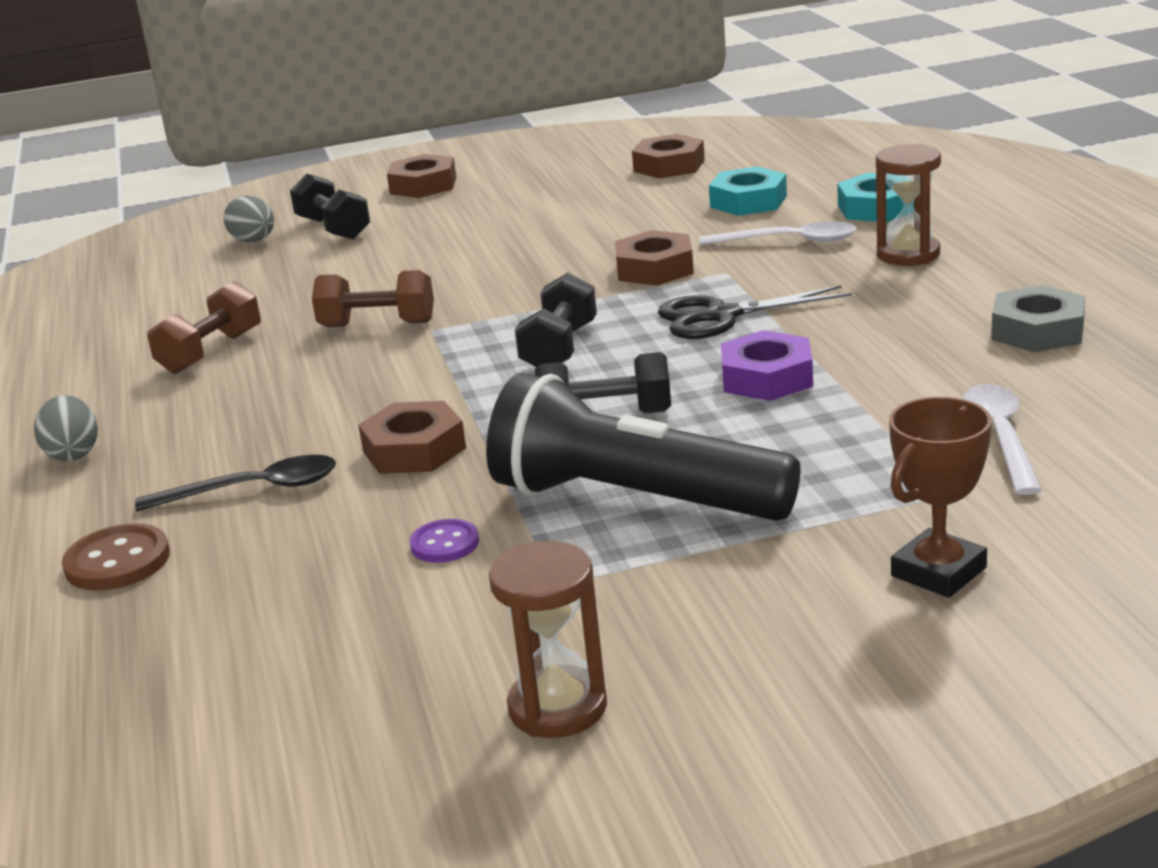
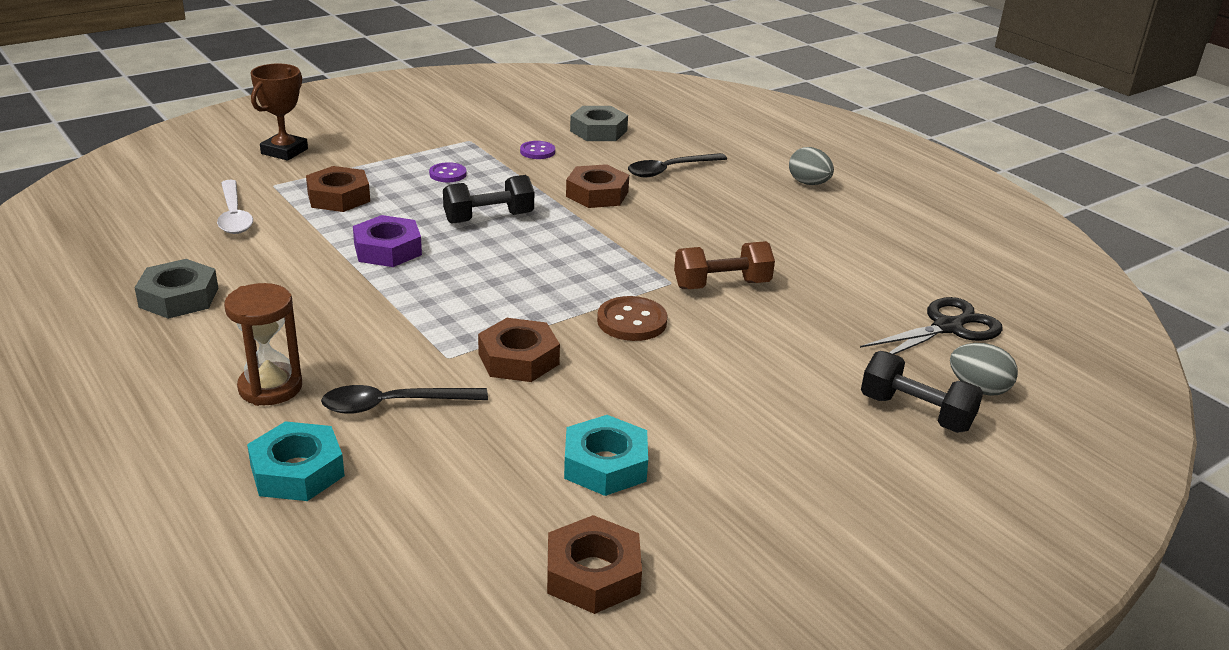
camera: 155 degrees right, 5 degrees up
brown button [62,524,170,591] -> brown button moved to [597,296,668,341]
brown dumbbell [147,281,261,374] -> none
brown nut [387,154,456,198] -> brown nut moved to [306,166,370,212]
black flashlight [486,373,801,521] -> purple button [429,162,466,182]
brown hourglass [489,541,607,738] -> none
black dumbbell [515,273,597,368] -> none
black scissors [658,285,852,339] -> black scissors moved to [860,297,1003,354]
white spoon [699,221,857,245] -> black spoon [321,385,488,414]
turquoise nut [709,166,787,216] -> turquoise nut moved to [564,415,648,496]
none -> grey nut [570,106,628,141]

